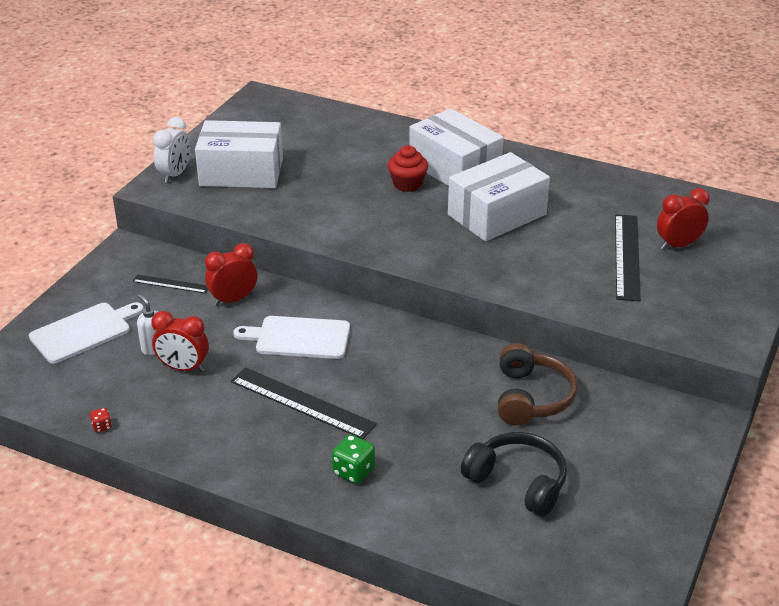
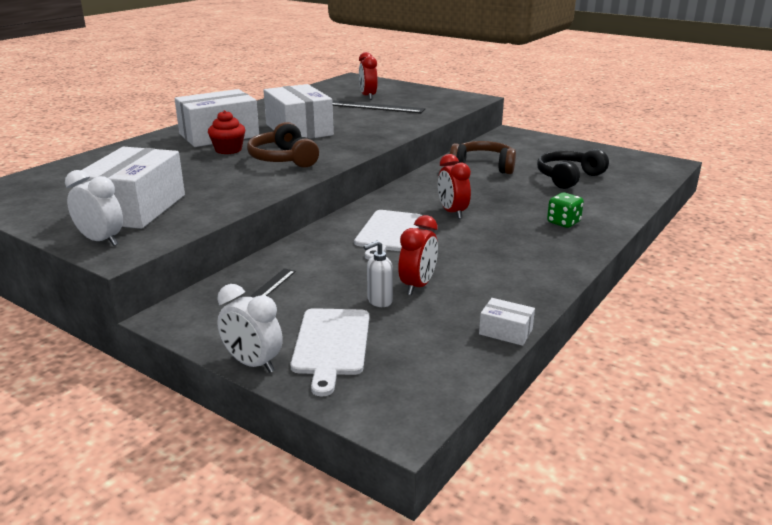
camera: 80 degrees left, 10 degrees down
white cutting board [29,302,144,364] -> white cutting board turned 150 degrees counterclockwise [290,308,369,396]
red dice [90,408,112,433] -> white box [479,298,535,346]
red clock [205,243,257,306] -> red clock moved to [438,154,471,219]
black ruler [231,367,377,439] -> none
none -> white clock [217,284,283,373]
none -> brown headphones [247,122,319,168]

